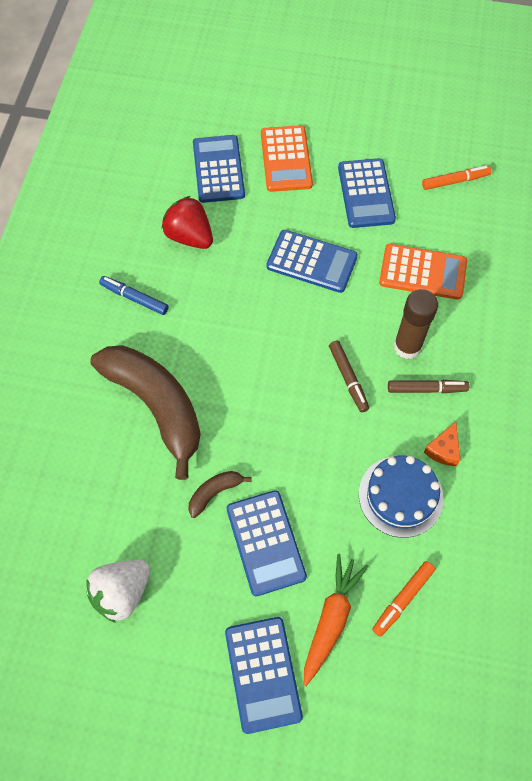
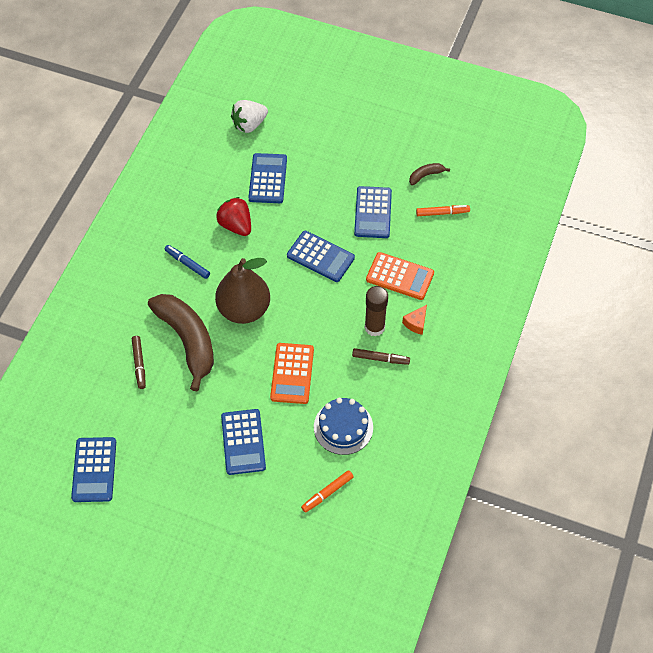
camera: 10 degrees right, 5 degrees down
white strawberry [86,560,150,623] -> white strawberry moved to [231,100,268,133]
brown banana [188,471,252,518] -> brown banana moved to [409,163,450,185]
blue calculator [225,617,303,734] -> blue calculator moved to [71,437,116,502]
orange calculator [261,125,313,192] -> orange calculator moved to [270,343,314,404]
orange carrot [304,554,369,686] -> none
brown marker [329,341,369,412] -> brown marker moved to [132,336,146,389]
orange cheese [424,422,461,466] -> orange cheese moved to [402,305,427,335]
none -> brown pear [215,258,270,324]

